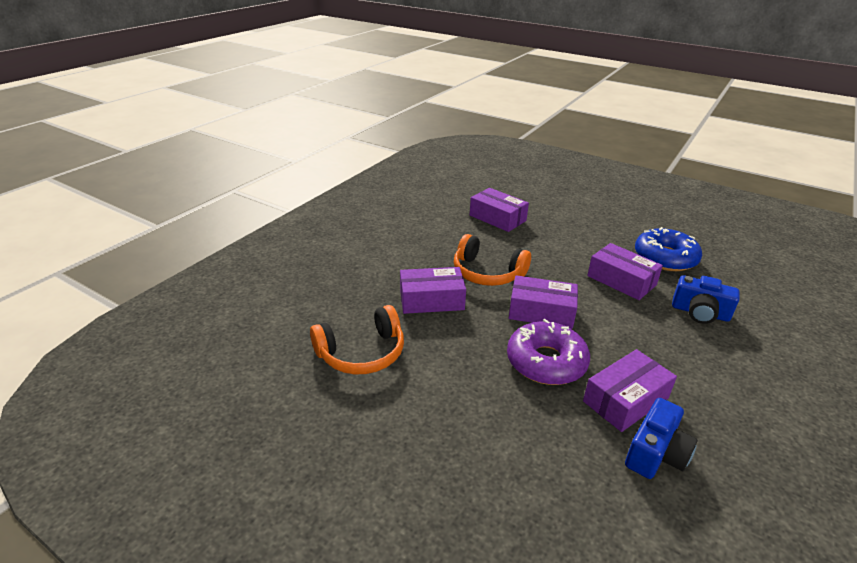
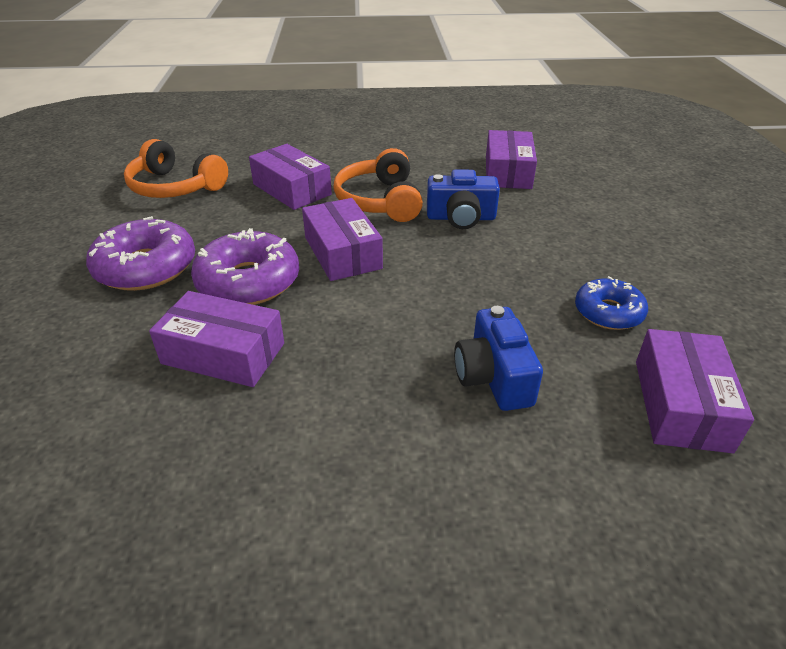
camera: 55 degrees right, 5 degrees up
purple box [587,243,663,300] -> purple box moved to [636,329,754,453]
blue camera [625,398,698,479] -> blue camera moved to [427,169,500,229]
blue donut [635,227,702,271] -> blue donut [575,276,648,330], size x0.62
none -> purple donut [86,216,195,291]

